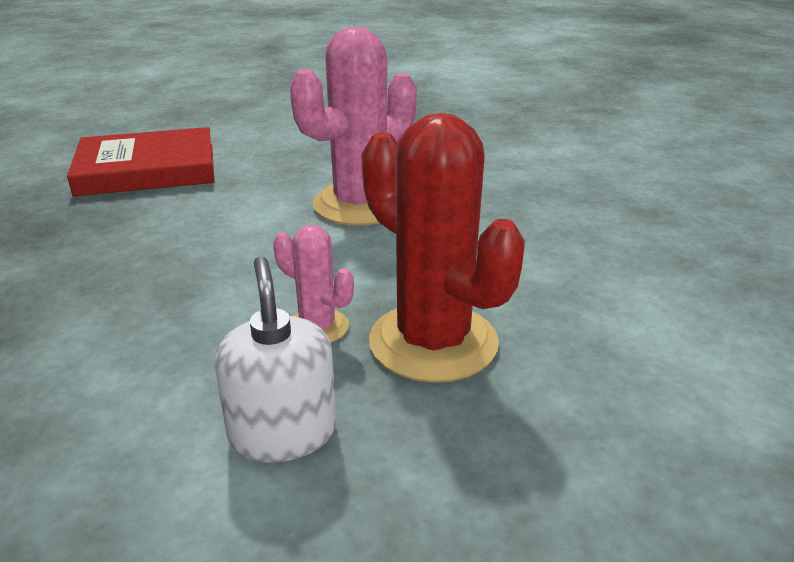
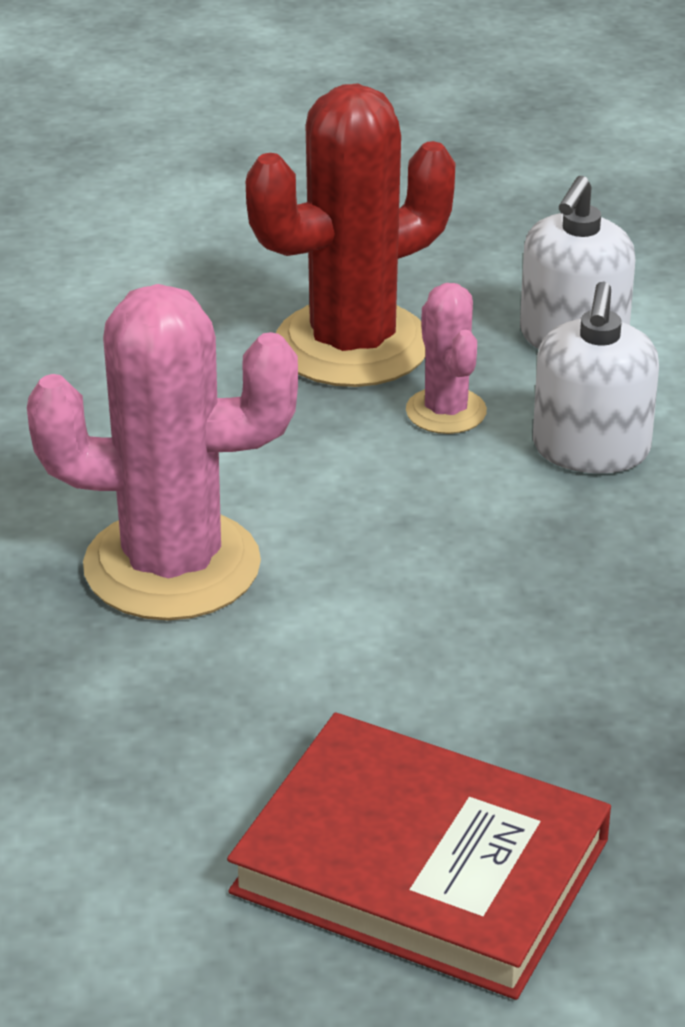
camera: 140 degrees left, 5 degrees up
red cactus [361,113,525,383] -> red cactus turned 60 degrees clockwise [246,83,455,387]
none -> white soap dispenser [533,282,659,474]

